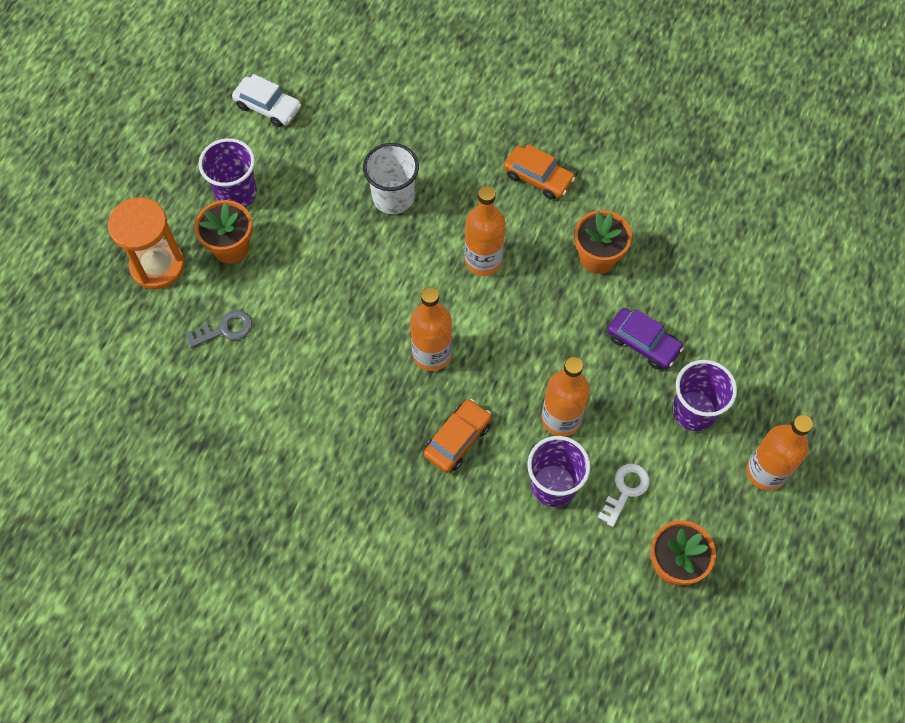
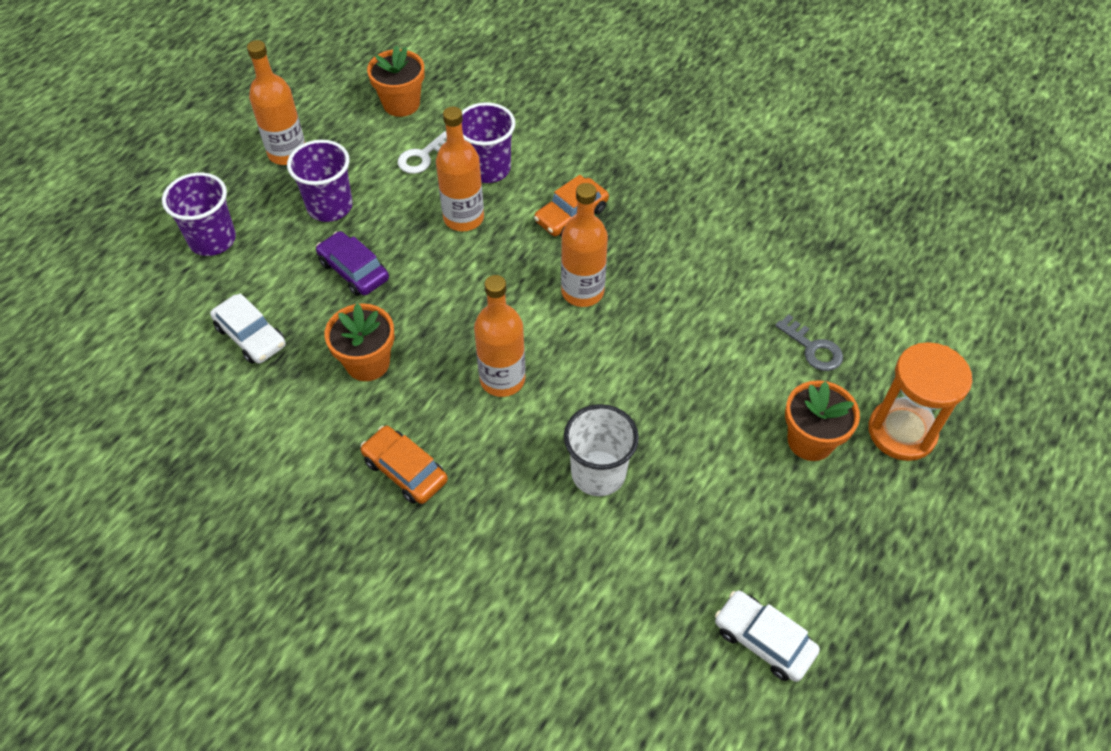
camera: 170 degrees left, 10 degrees down
grey key [186,310,252,348] -> grey key turned 120 degrees counterclockwise [775,314,843,371]
purple cup [199,138,257,207] -> purple cup moved to [162,173,236,256]
none -> white car [210,293,286,364]

